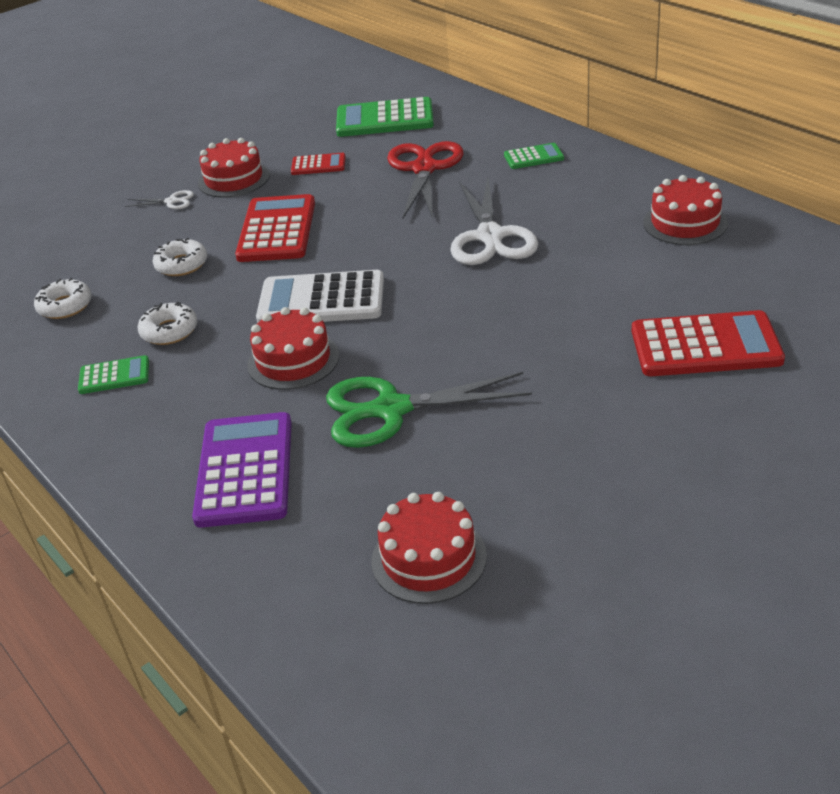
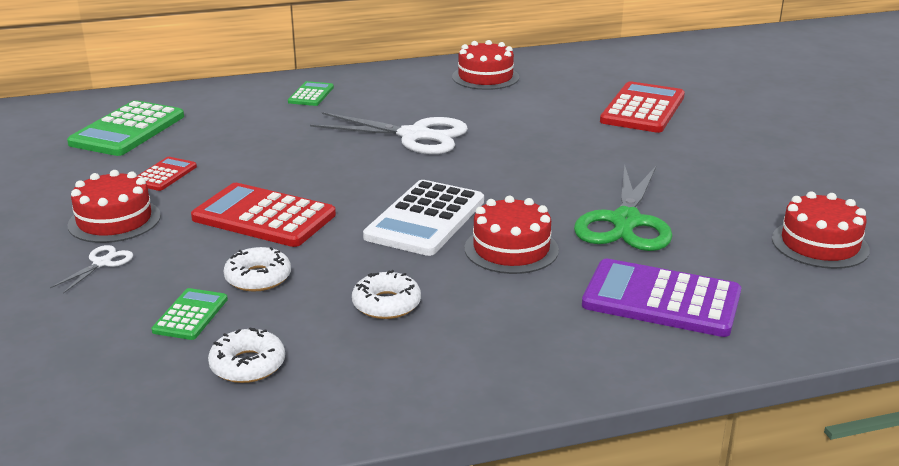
camera: 70 degrees left, 10 degrees down
green calculator [78,355,149,394] -> green calculator moved to [151,288,228,340]
red scissors [387,141,463,218] -> none

